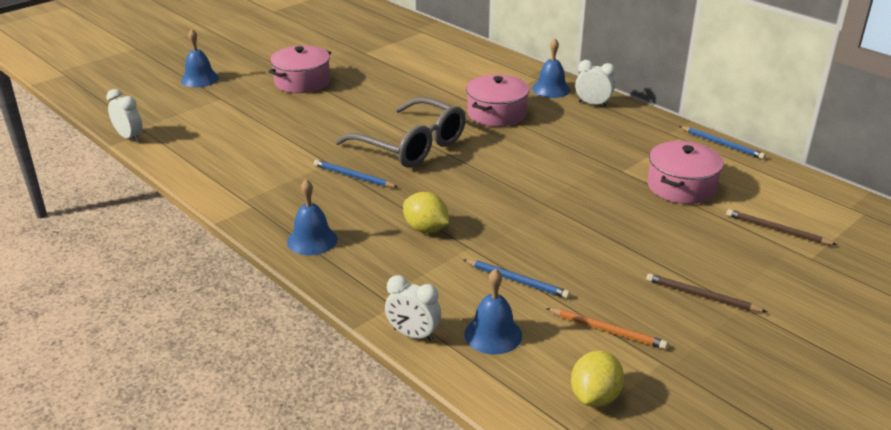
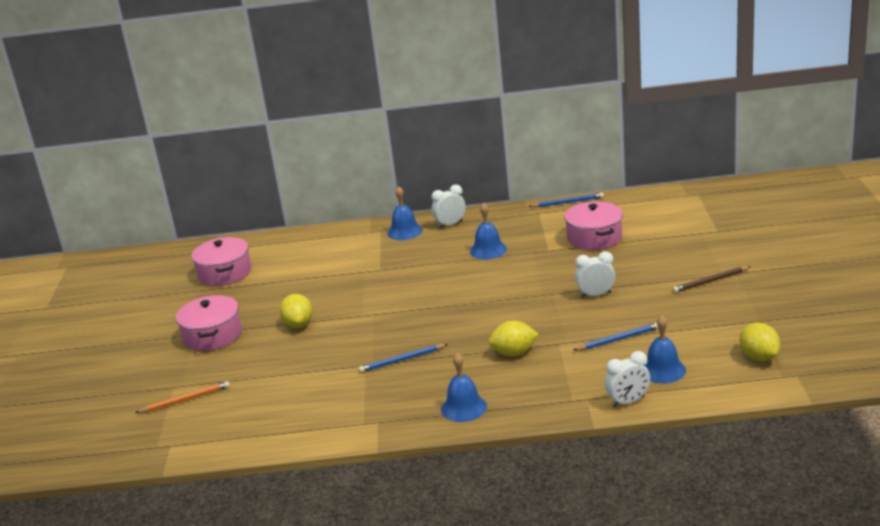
camera: 45 degrees left, 5 degrees down
white clock [106,89,143,142] -> white clock moved to [575,251,615,298]
blue bell [181,29,219,87] -> blue bell moved to [470,203,507,260]
grey glasses [335,97,466,167] -> none
pink pot [466,74,529,127] -> pink pot moved to [191,237,251,286]
orange pencil [545,308,668,349] -> orange pencil moved to [135,381,230,413]
brown pencil [726,209,837,245] -> none
none -> yellow lemon [280,294,313,328]

